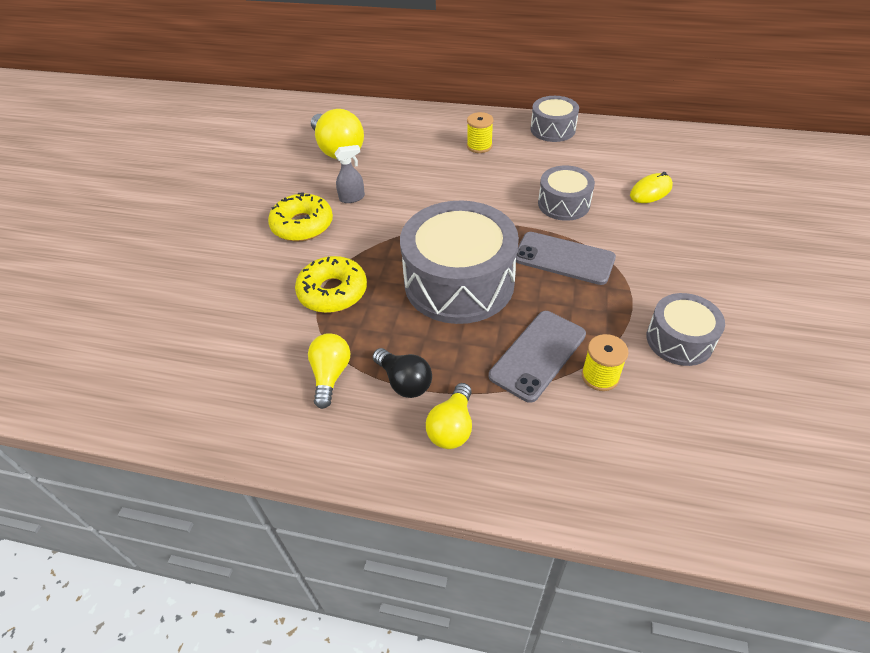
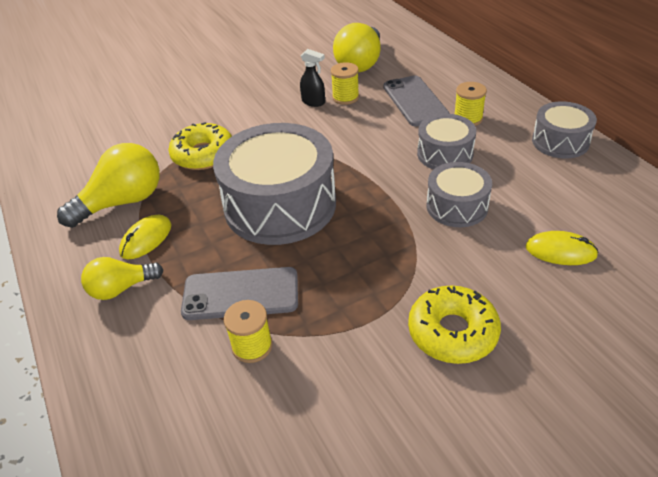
camera: 50 degrees right, 5 degrees down
yellow donut [268,192,333,242] -> yellow donut moved to [408,285,501,364]
yellow light bulb [308,333,350,409] -> yellow light bulb [57,143,160,228], size x1.62
grey spray bottle [334,145,365,203] -> black spray bottle [300,49,325,107]
black light bulb [373,348,432,398] -> yellow mouse [119,215,171,259]
grey phone [516,232,616,285] -> grey phone moved to [383,76,450,127]
grey drum [647,293,725,366] -> grey drum moved to [417,114,476,169]
none -> yellow spool [331,62,359,105]

